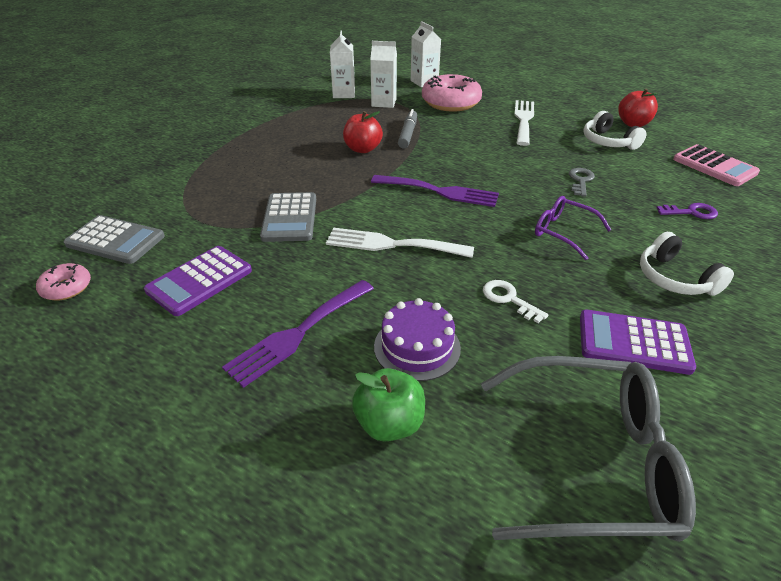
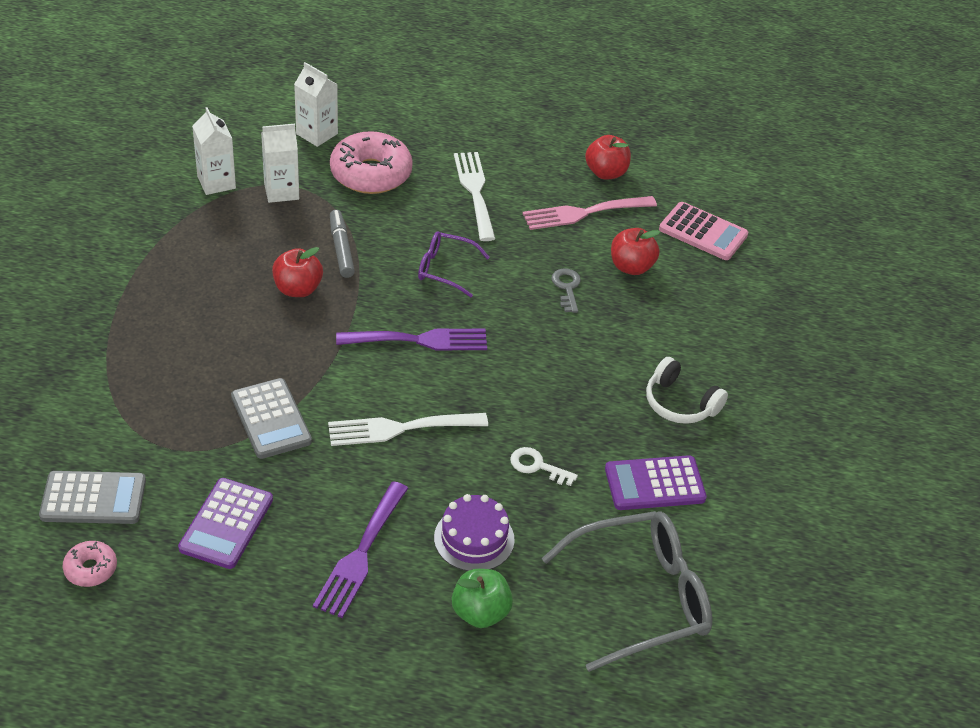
camera: 25 degrees left, 5 degrees up
purple glasses [535,196,611,260] -> purple glasses moved to [418,231,490,297]
white headphones [583,111,646,150] -> pink fork [522,196,657,230]
purple key [657,203,718,219] -> none
none -> red apple [611,228,660,275]

